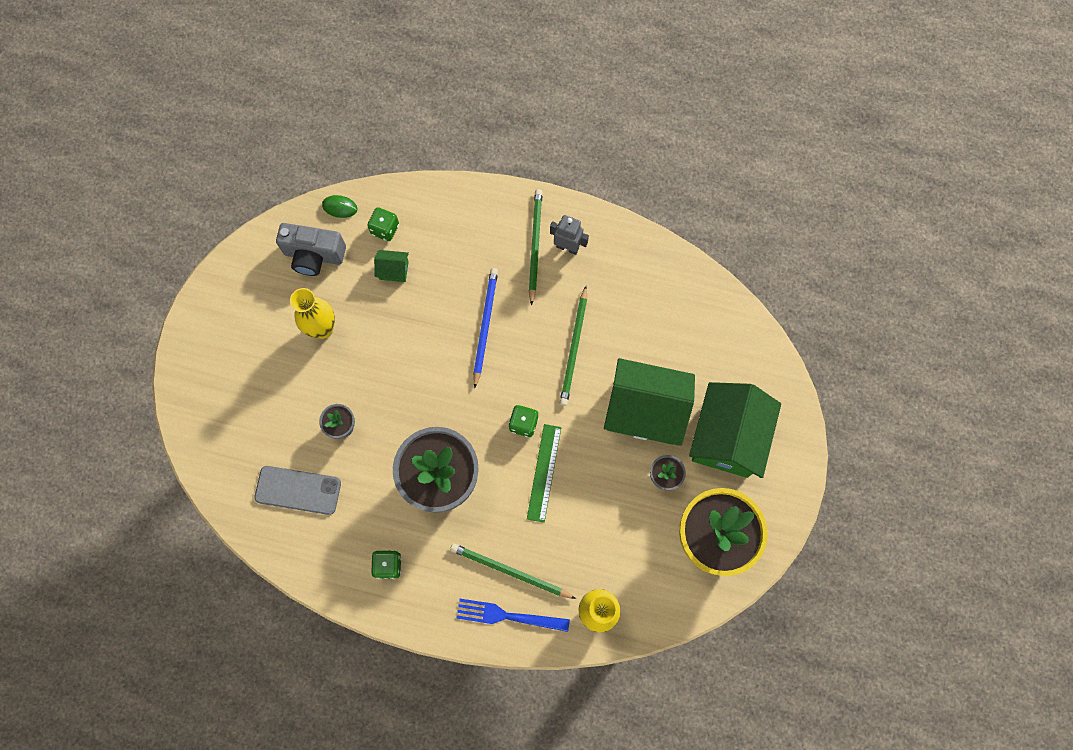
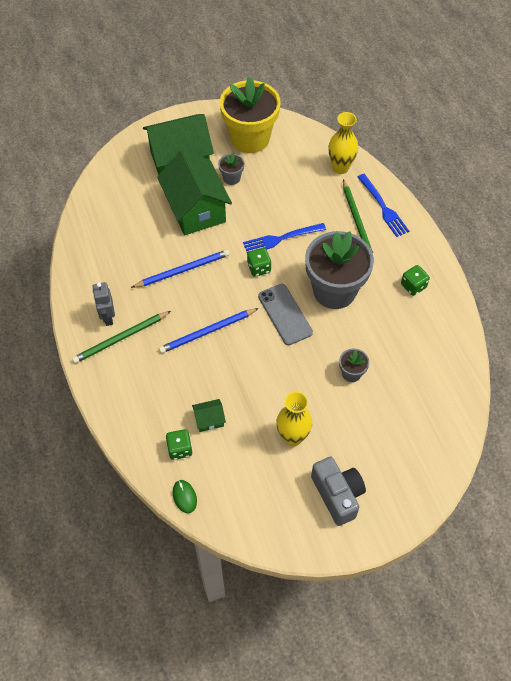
camera: 125 degrees left, 15 degrees down
grey phone [254,466,341,515] -> grey phone moved to [258,284,313,345]
grey camera [276,223,346,276] -> grey camera moved to [311,457,366,526]
green house [374,250,409,282] -> green house turned 75 degrees counterclockwise [192,399,226,432]
green ruler [527,424,561,523] -> blue fork [243,223,326,253]
green pencil [560,286,587,406] -> blue pencil [131,250,230,288]

